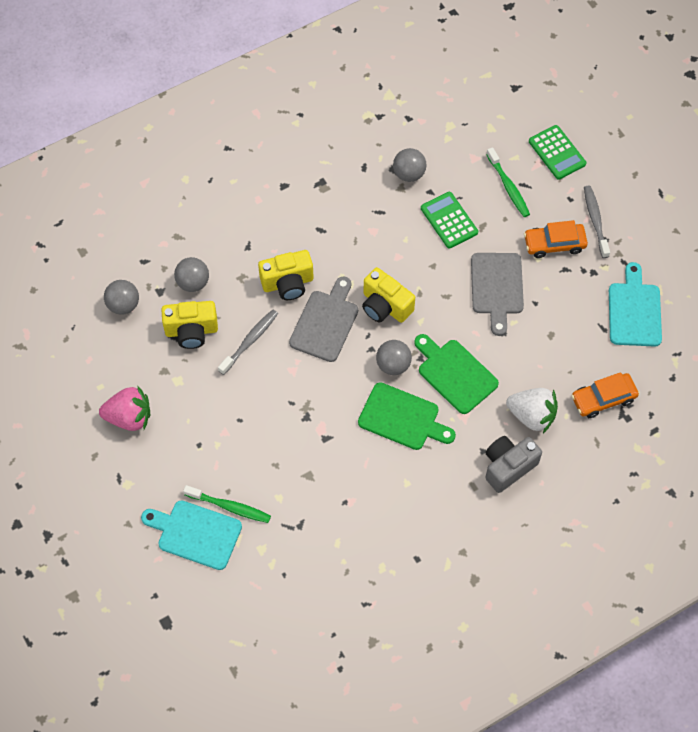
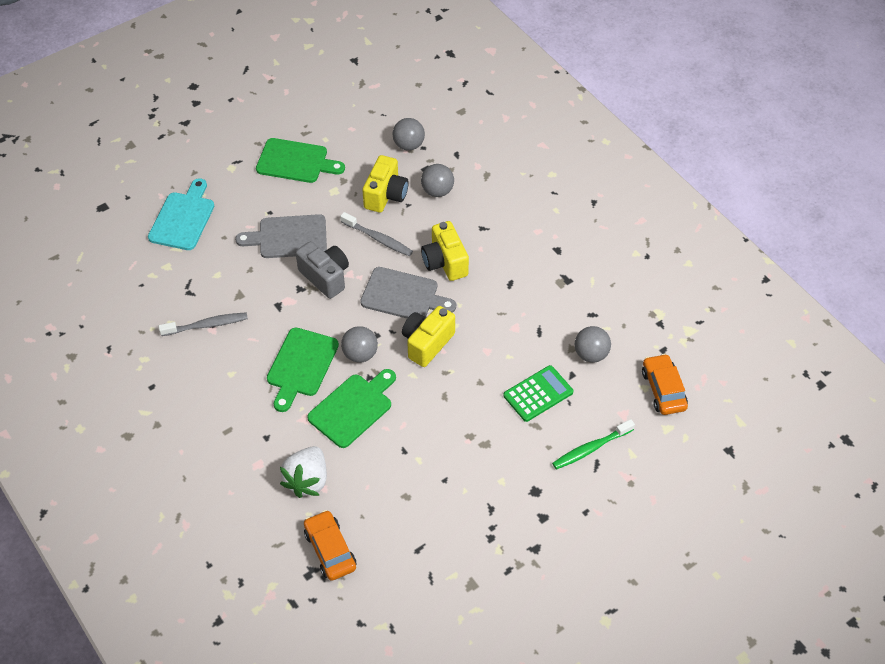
camera: 85 degrees right, 10 degrees down
pink strawberry [99,385,150,431] -> green cutting board [256,138,345,183]
yellow camera [161,301,218,349] -> yellow camera turned 150 degrees counterclockwise [363,155,409,213]
green toothbrush [183,485,271,523] -> none
grey cutting board [471,253,524,336] -> grey cutting board moved to [235,214,327,258]
grey camera [485,436,542,493] -> grey camera moved to [296,241,349,299]
orange car [524,220,588,258] -> orange car moved to [642,354,688,415]
green calculator [529,125,586,180] -> none
grey toothbrush [584,185,610,258] -> grey toothbrush moved to [159,312,248,336]
turquoise cutting board [609,262,662,346] -> none

